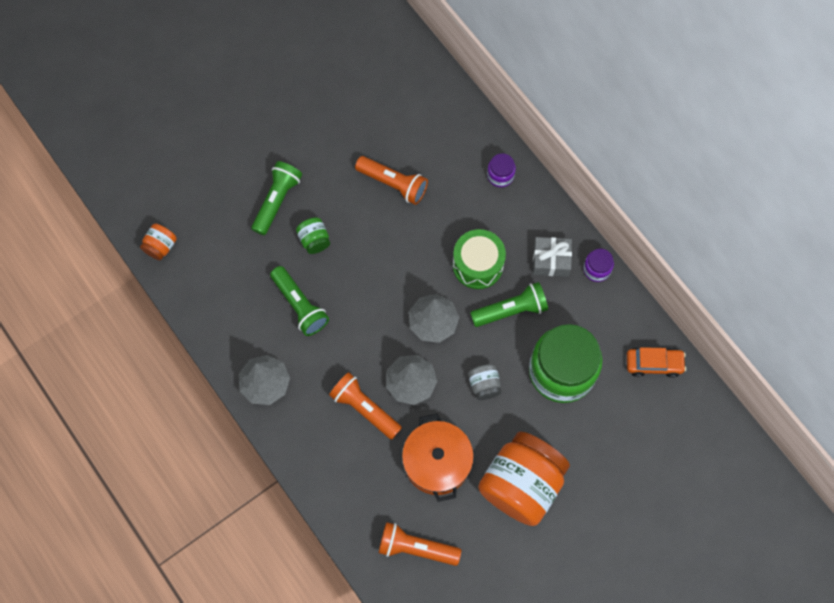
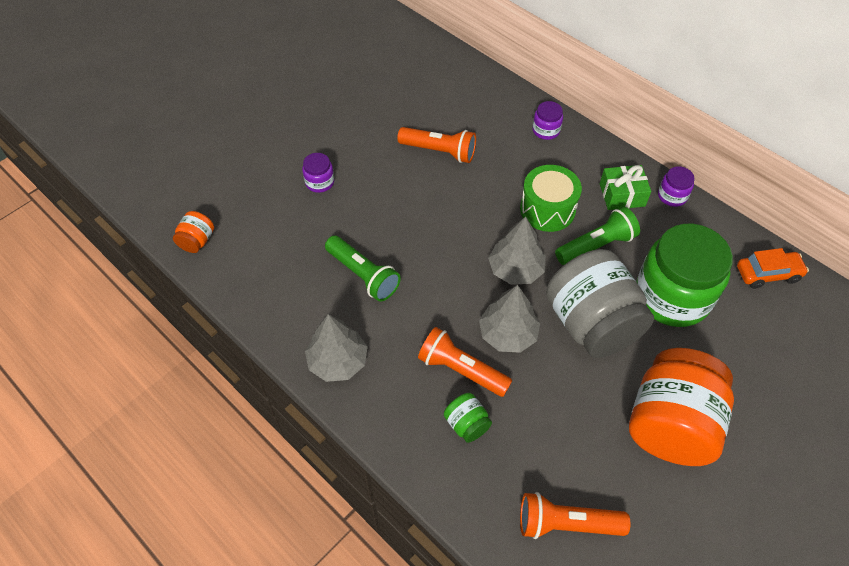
camera: 10 degrees left, 15 degrees down
green flashlight [251,161,302,235] -> purple jar [302,153,334,193]
green jar [296,217,330,254] -> green jar moved to [444,393,492,443]
orange pot [402,414,474,502] -> none
grey jar [468,364,501,400] -> grey jar [546,249,654,358], size x2.34
grey gift [533,237,572,277] -> green gift [600,165,651,210]

